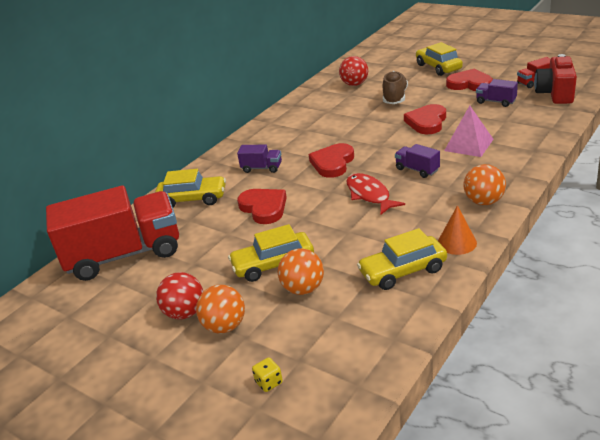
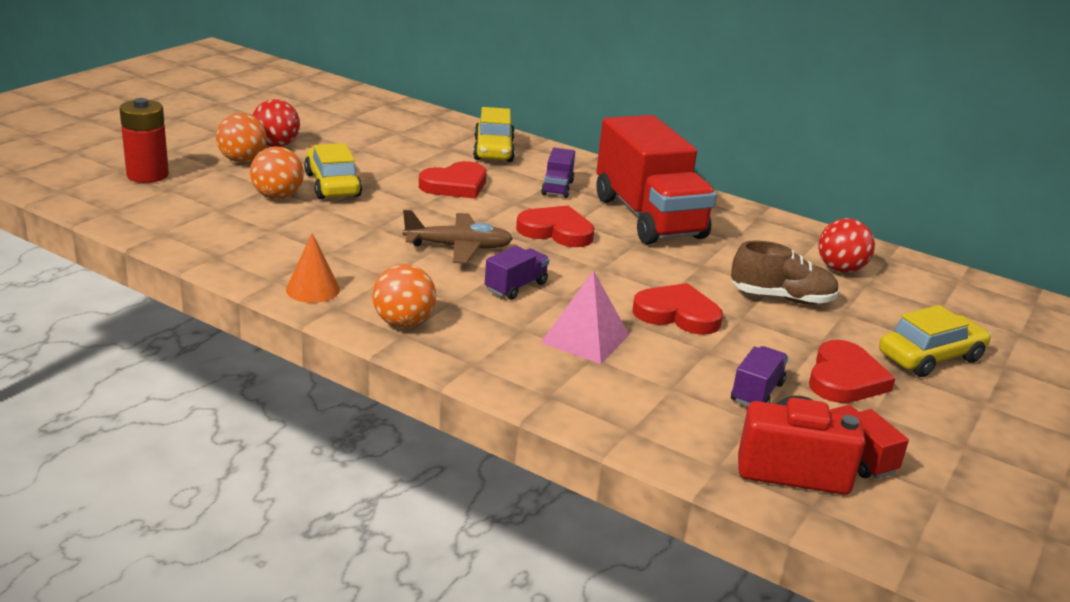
camera: 80 degrees right, 5 degrees down
red truck [46,186,179,281] -> red truck moved to [596,115,717,245]
yellow dice [252,357,283,392] -> red battery [119,98,169,183]
red fish [346,173,405,215] -> brown plane [403,210,513,264]
yellow car [357,228,447,290] -> none

